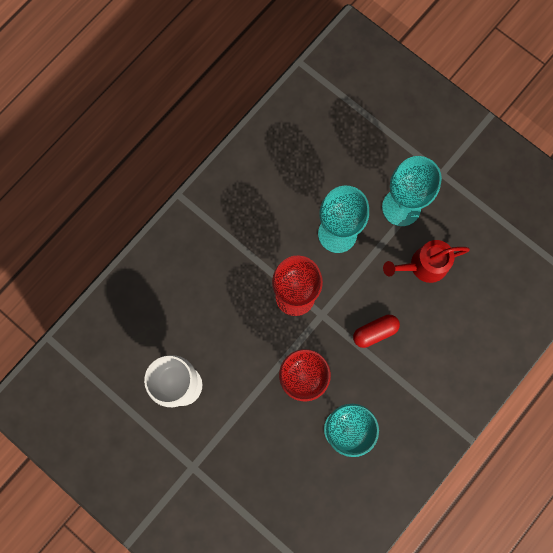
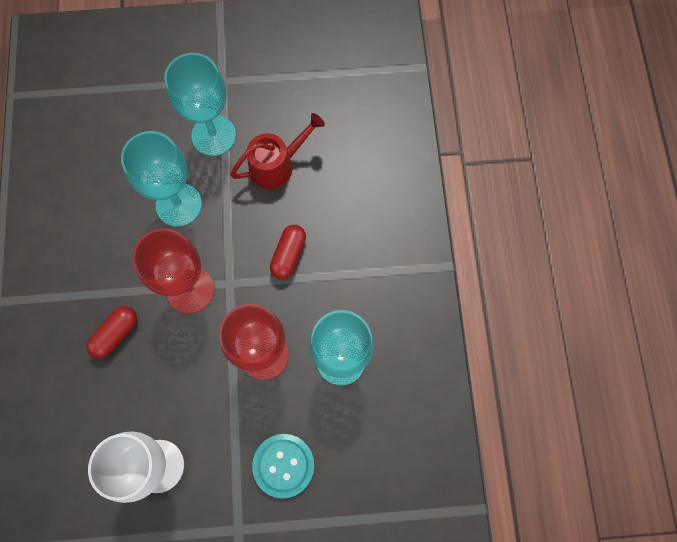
camera: 45 degrees left, 5 degrees down
red watering can [383,240,470,283] -> red watering can turned 150 degrees counterclockwise [230,113,325,189]
none -> red capsule [86,306,137,359]
none -> turquoise button [252,434,315,498]

